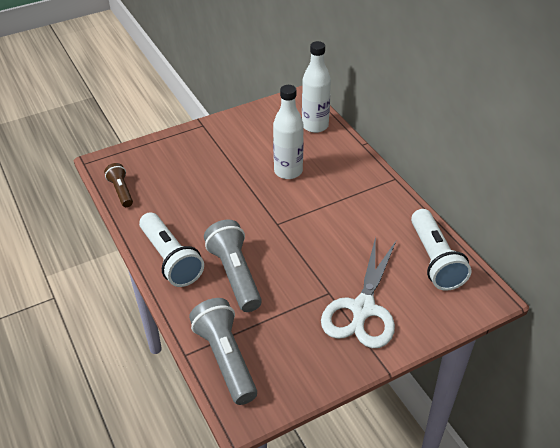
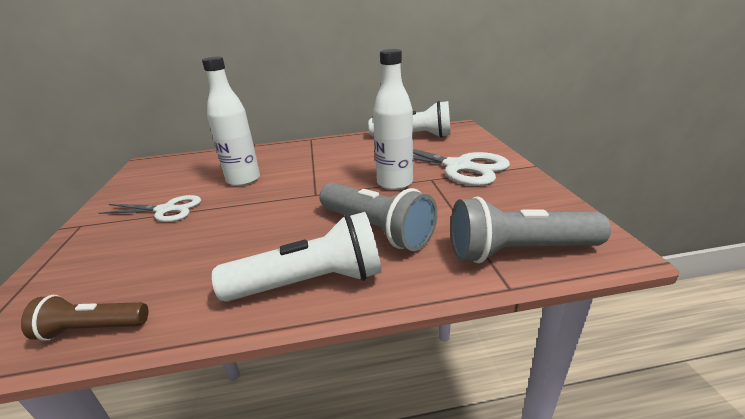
camera: 70 degrees left, 15 degrees down
grey flashlight [204,220,262,312] -> grey flashlight turned 135 degrees counterclockwise [319,183,438,251]
white bottle [302,41,331,133] -> white bottle moved to [373,49,413,190]
none -> white scissors [99,195,201,222]

